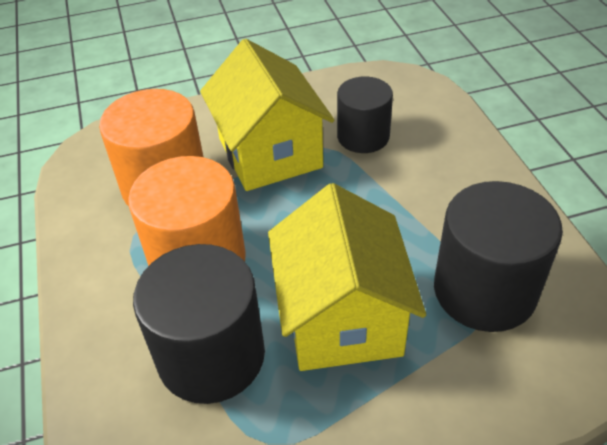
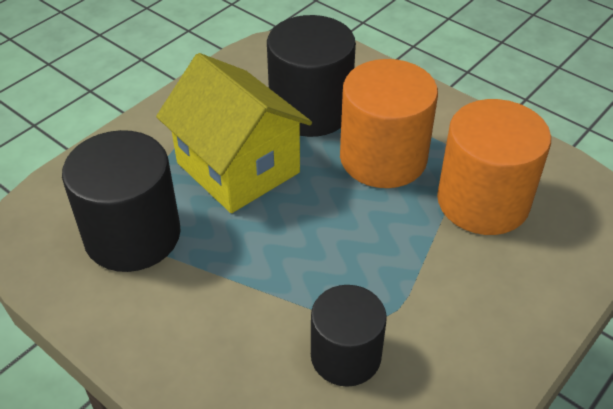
camera: 145 degrees right, 0 degrees up
yellow house [200,39,334,191] -> none

